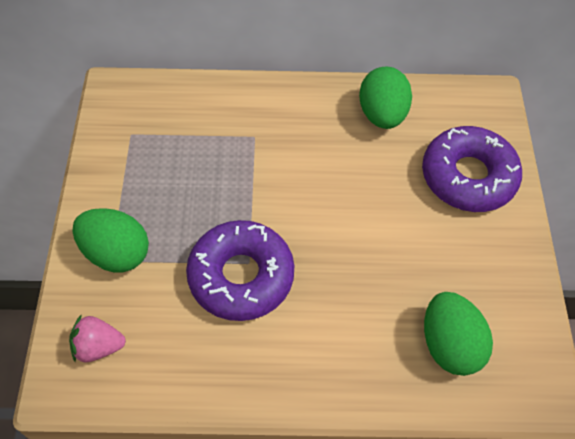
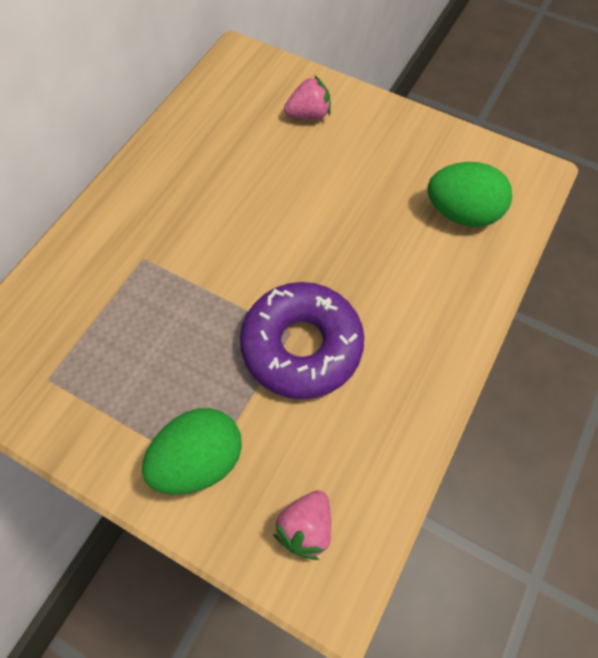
camera: 60 degrees left, 5 degrees up
green egg [359,66,412,129] -> none
purple donut [422,126,522,212] -> pink strawberry [284,75,331,120]

